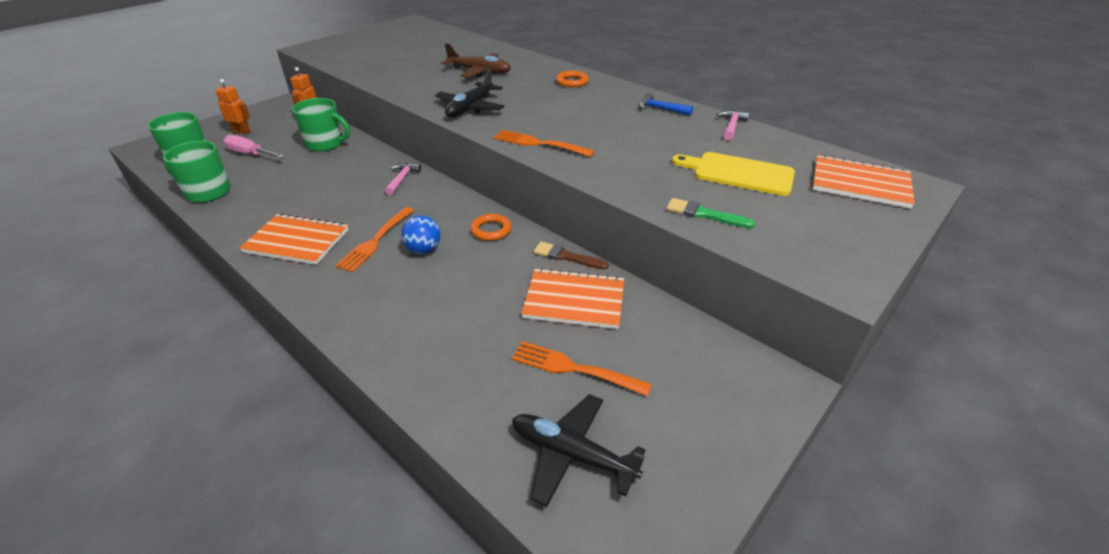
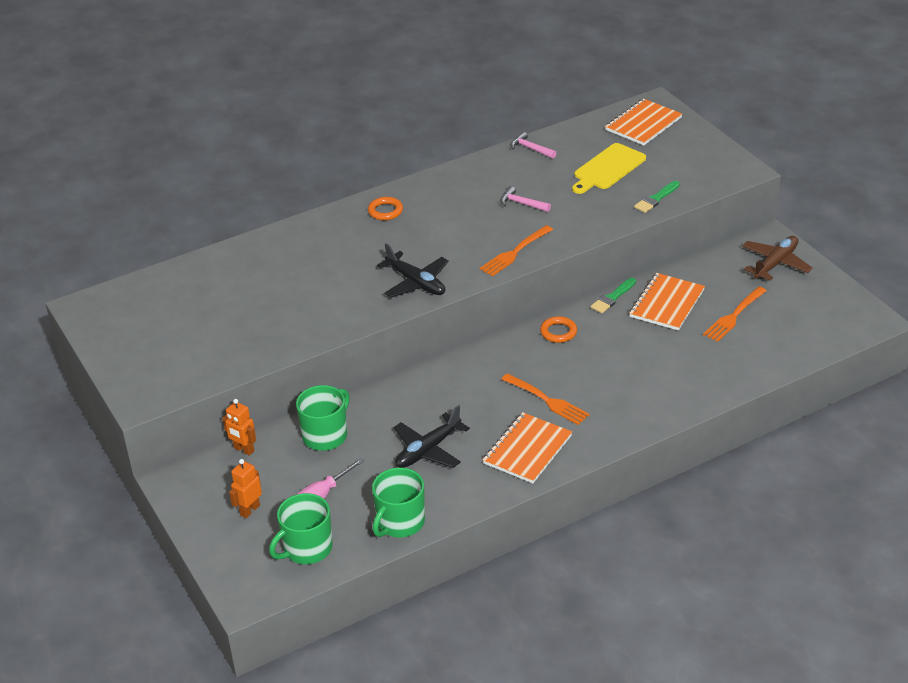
camera: 70 degrees left, 0 degrees up
pink hammer [385,163,421,195] -> pink hammer moved to [500,186,551,212]
blue ball [401,216,441,254] -> none
brown plane [443,43,511,78] -> brown plane moved to [742,236,813,281]
black plane [512,394,646,507] -> black plane moved to [393,405,470,468]
brown brush [534,242,609,270] -> green brush [591,278,636,313]
blue hammer [639,93,693,116] -> none

